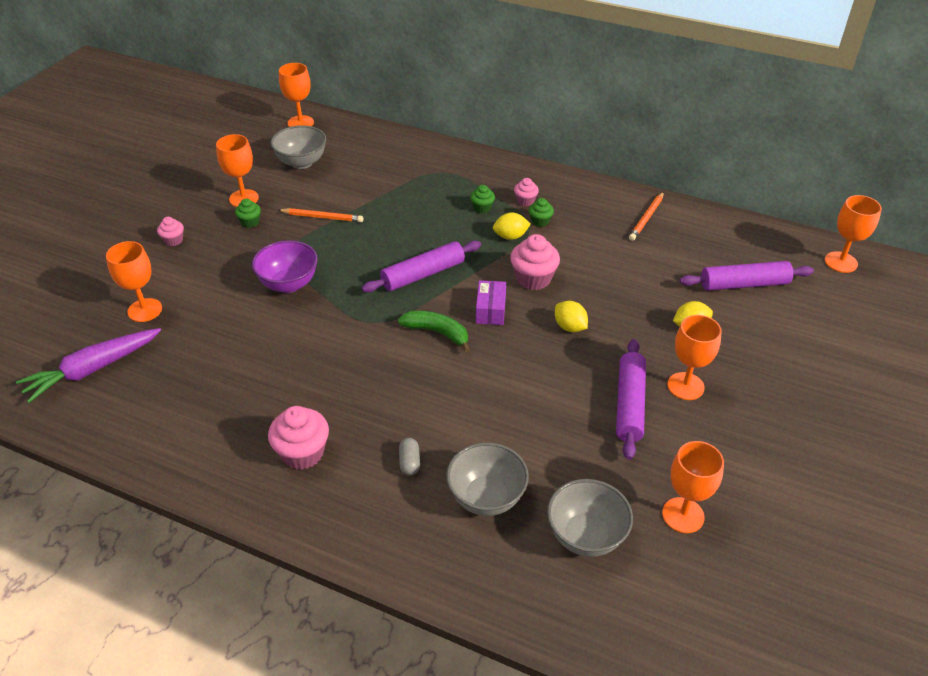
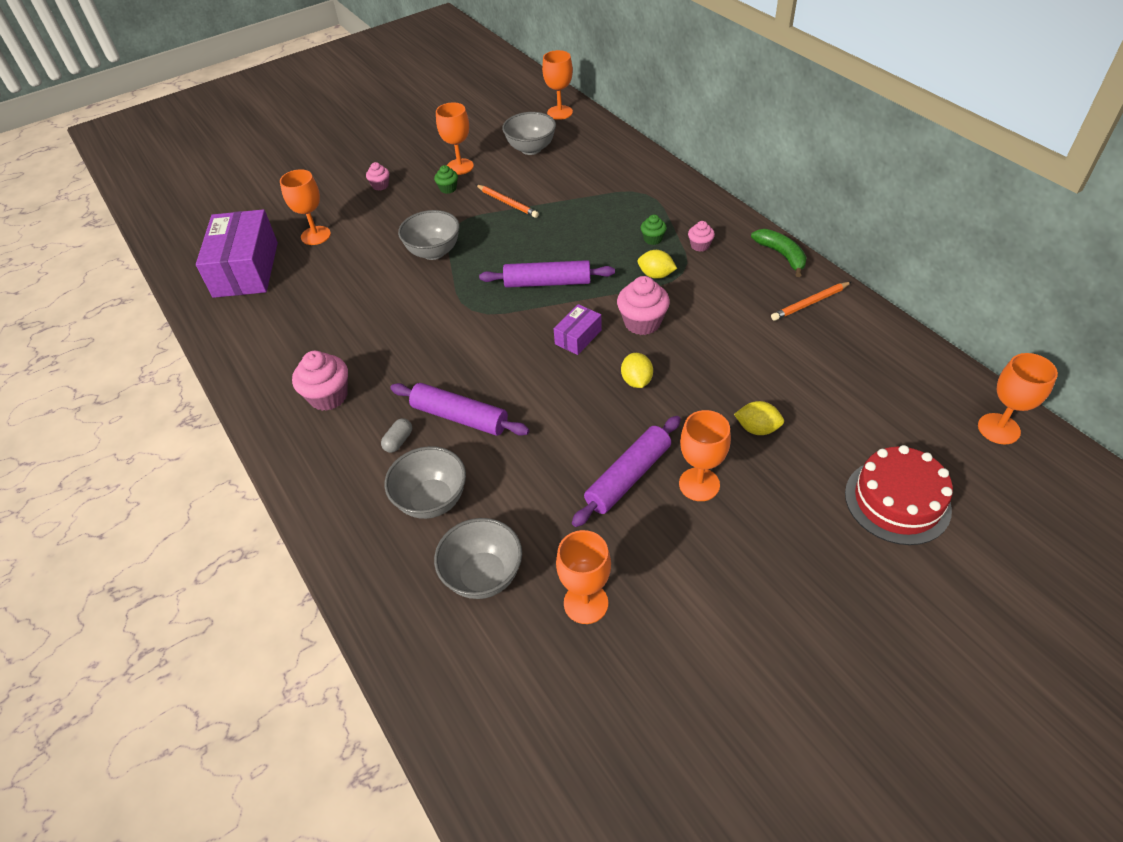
camera: 35 degrees right, 5 degrees up
purple carrot [16,328,161,403] -> purple box [196,209,278,298]
purple bowl [252,240,318,293] -> grey bowl [398,210,460,260]
green banana [398,310,470,353] -> green banana moved to [751,229,807,277]
green cupcake [529,198,554,227] -> none
purple rolling pin [680,261,814,291] -> purple rolling pin moved to [390,383,530,436]
none -> red cake [845,445,953,545]

